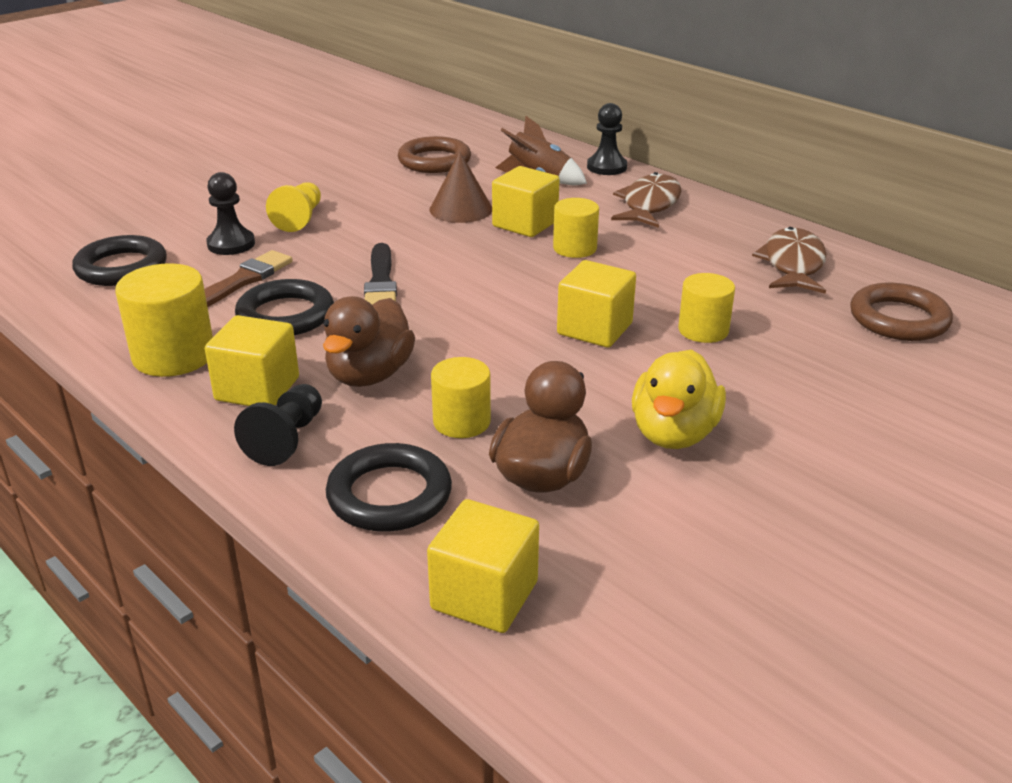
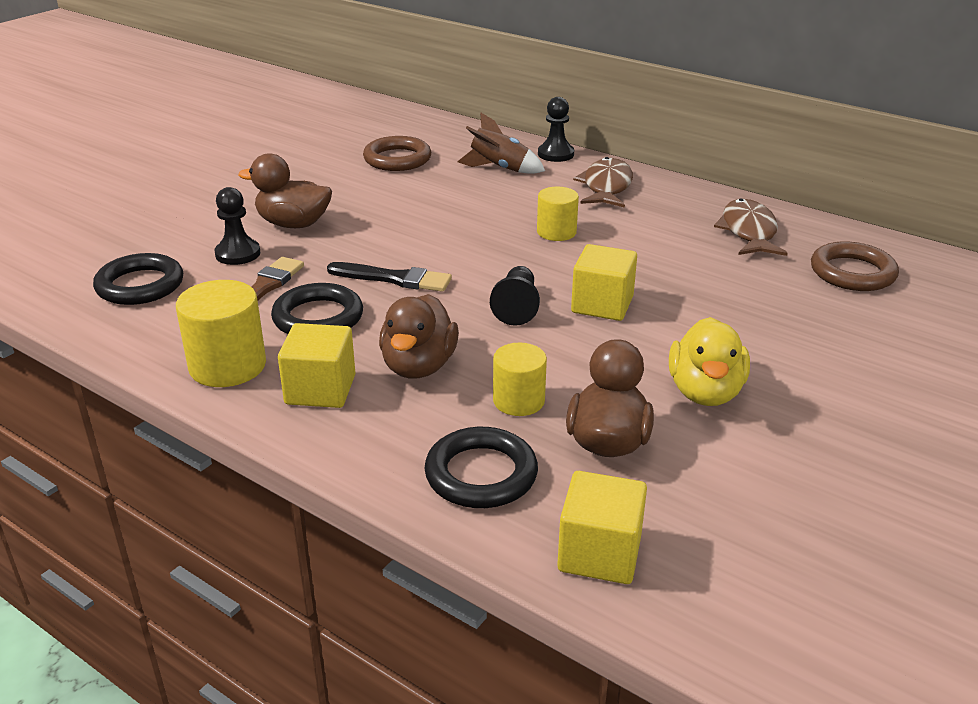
camera: 10 degrees left, 0 degrees up
black pawn [234,384,322,466] -> black pawn moved to [490,266,540,326]
yellow pawn [266,182,321,232] -> brown duck [239,153,332,228]
black brush [364,243,397,305] -> black brush turned 60 degrees counterclockwise [327,262,452,292]
brown cone [430,151,492,223] -> none
yellow cube [492,166,560,237] -> none
yellow cylinder [678,273,735,343] -> none

